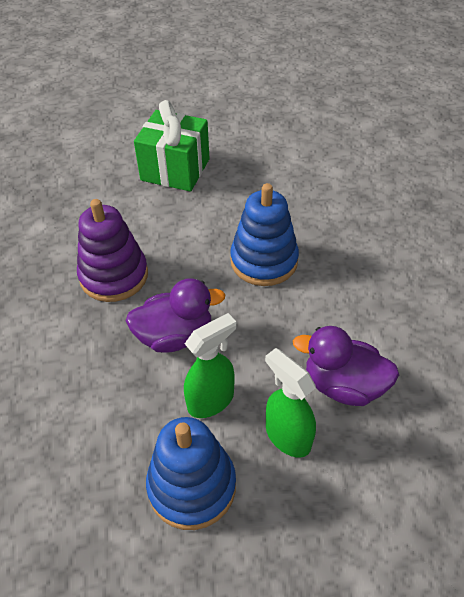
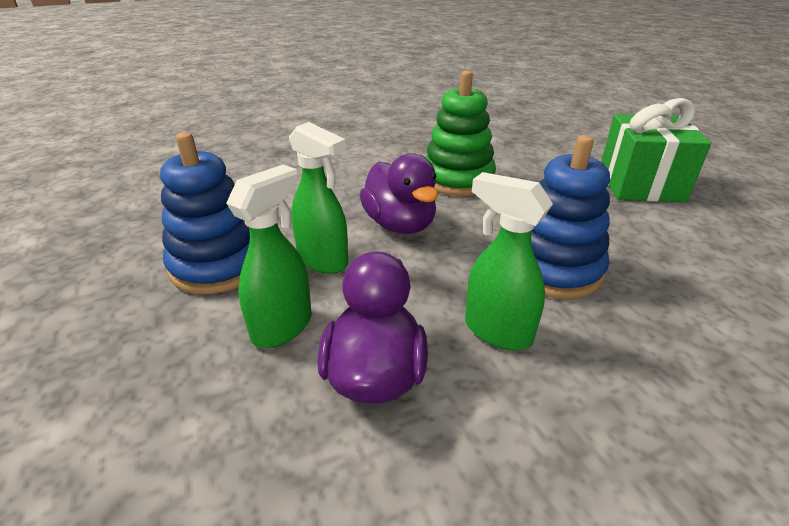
camera: 75 degrees right, 15 degrees down
purple stacking toy [77,199,148,302] -> green stacking toy [425,71,496,196]
none -> green spray bottle [465,172,553,350]

